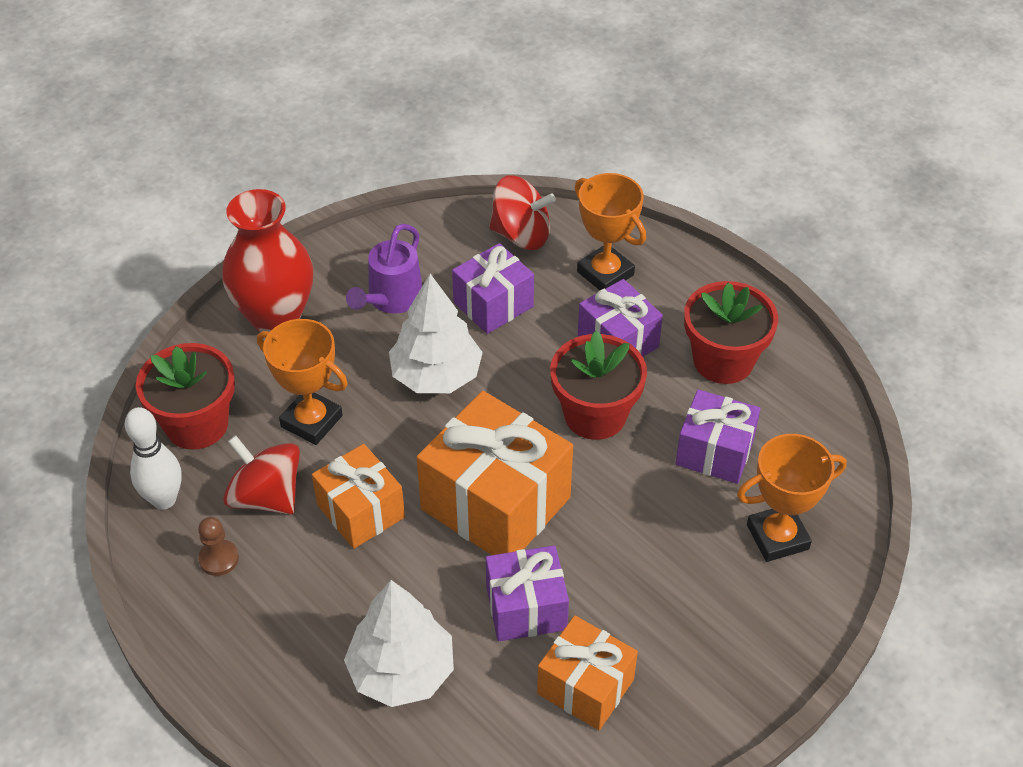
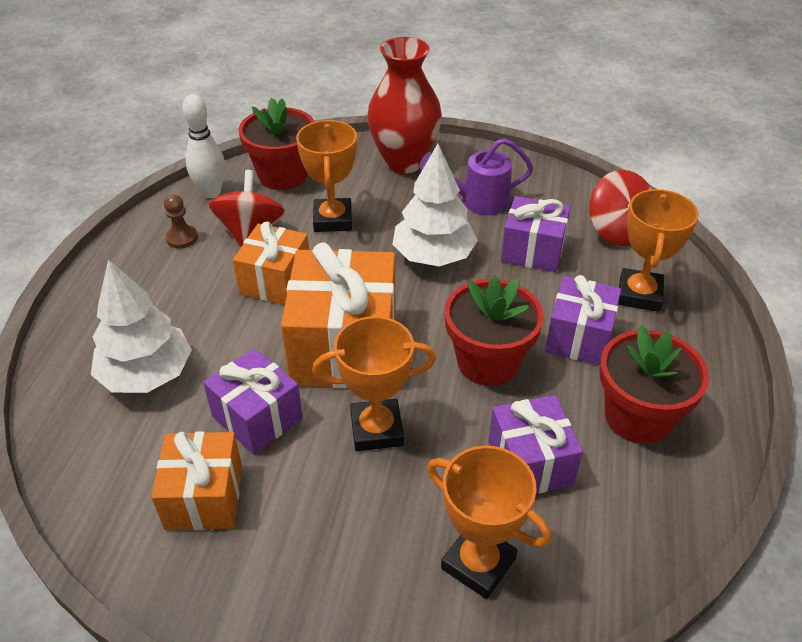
camera: 55 degrees right, 5 degrees down
none -> orange trophy [312,316,436,451]

